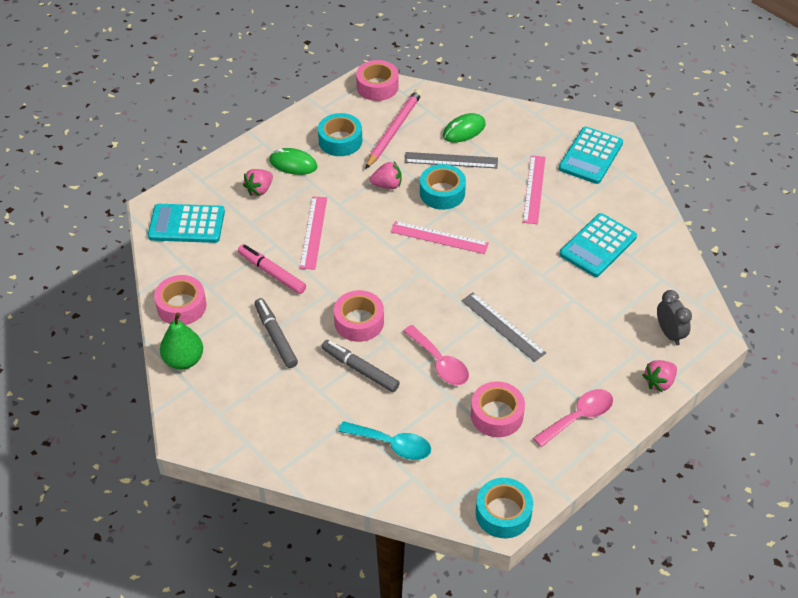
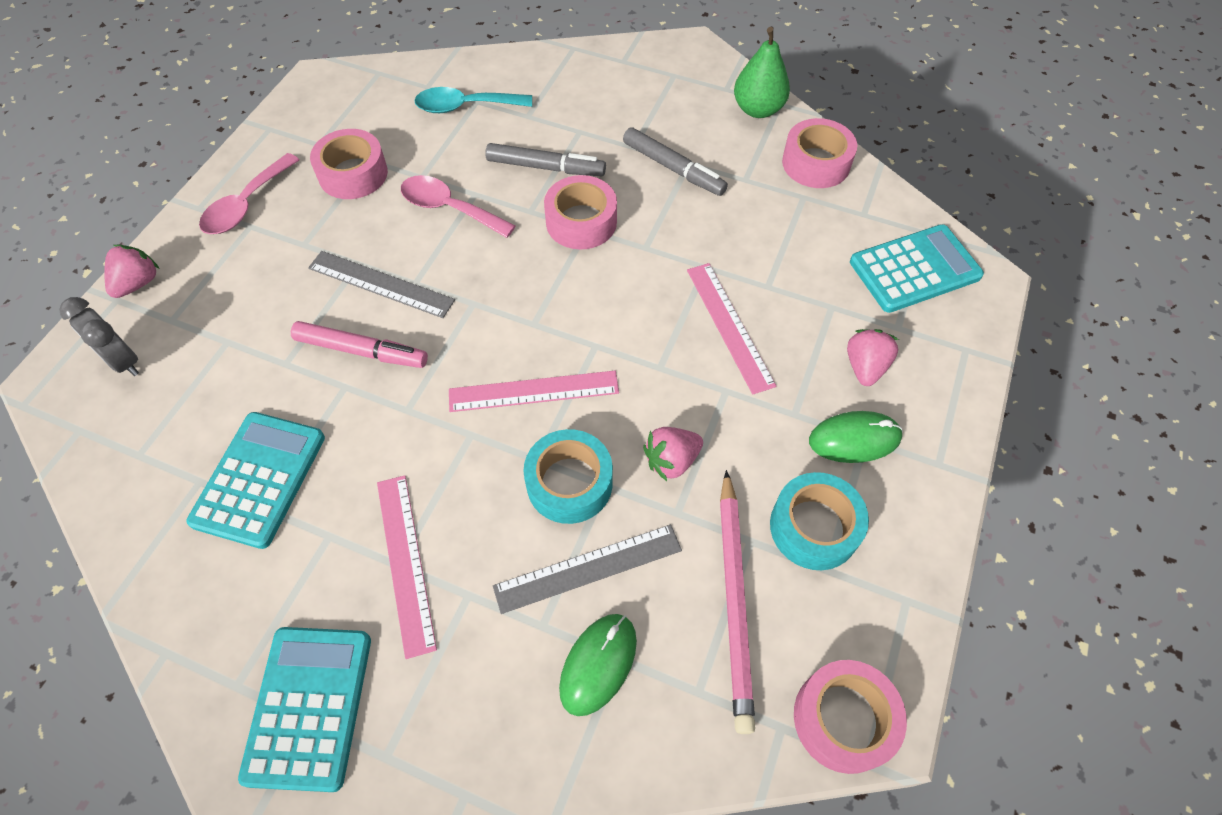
camera: 155 degrees right, 10 degrees up
pink marker [238,244,306,294] -> pink marker moved to [291,321,428,368]
turquoise tape [476,478,533,538] -> none

